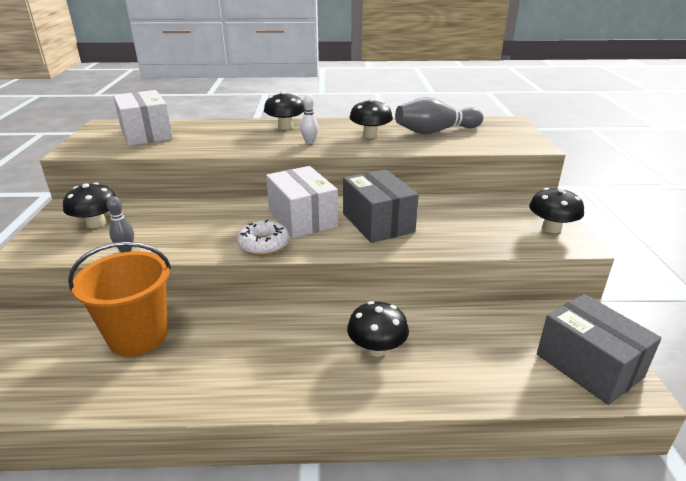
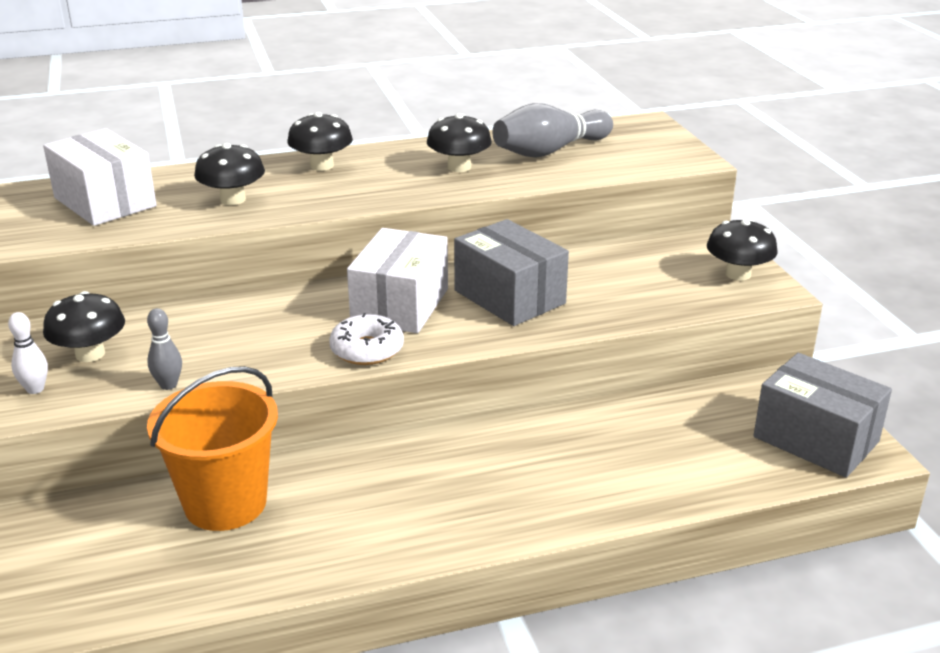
camera: 15 degrees left, 0 degrees up
white box [266,166,338,238] -> white box turned 60 degrees clockwise [347,228,448,333]
white bowling pin [300,94,319,144] -> white bowling pin moved to [8,312,48,394]
black mushroom [347,301,409,357] -> black mushroom moved to [194,143,265,205]

